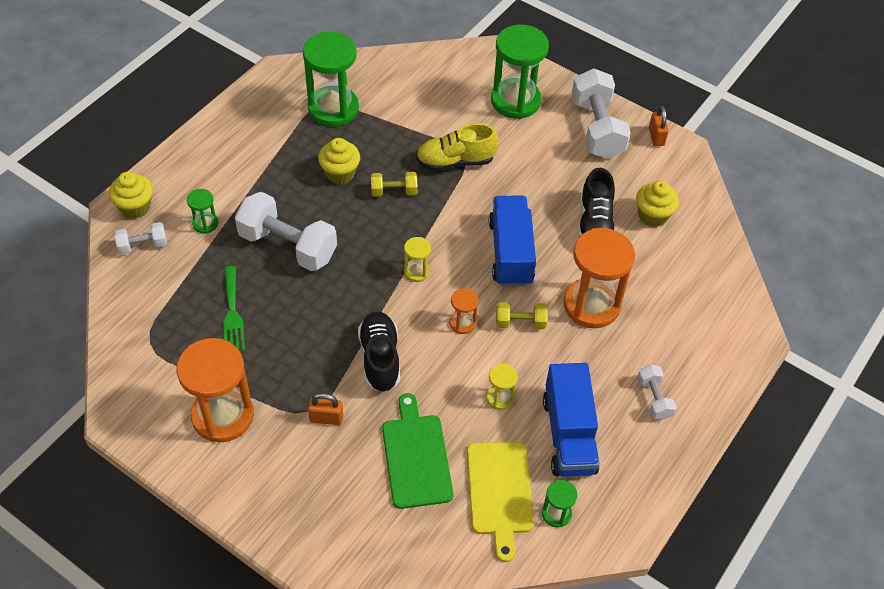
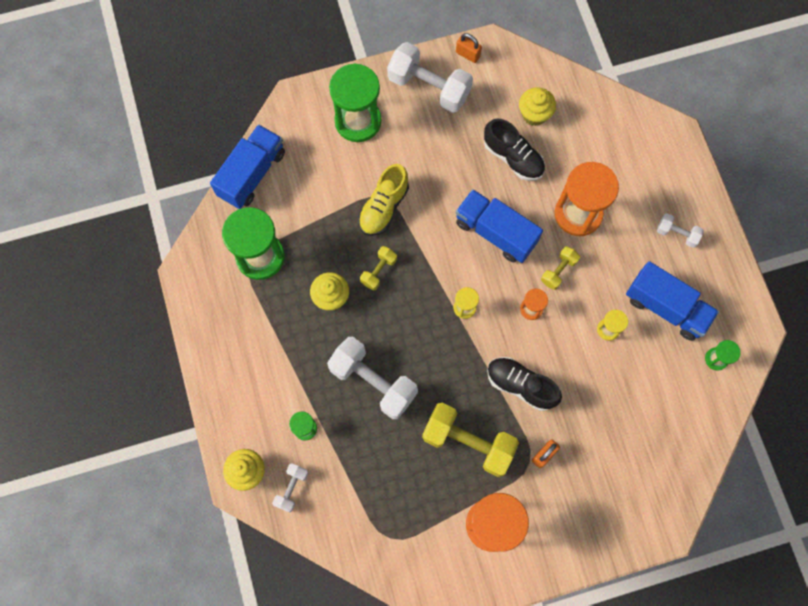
camera: 50 degrees left, 20 degrees up
green fork [223,266,245,351] -> none
white dumbbell [235,192,337,271] -> white dumbbell turned 60 degrees clockwise [327,337,418,419]
green cutting board [382,393,454,509] -> none
yellow cutting board [467,442,534,562] -> none
none -> blue truck [210,124,285,209]
none -> yellow dumbbell [422,403,519,477]

